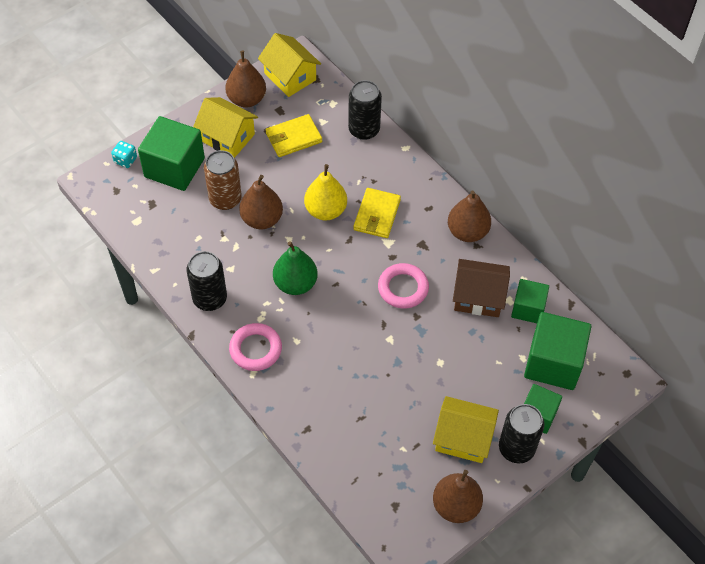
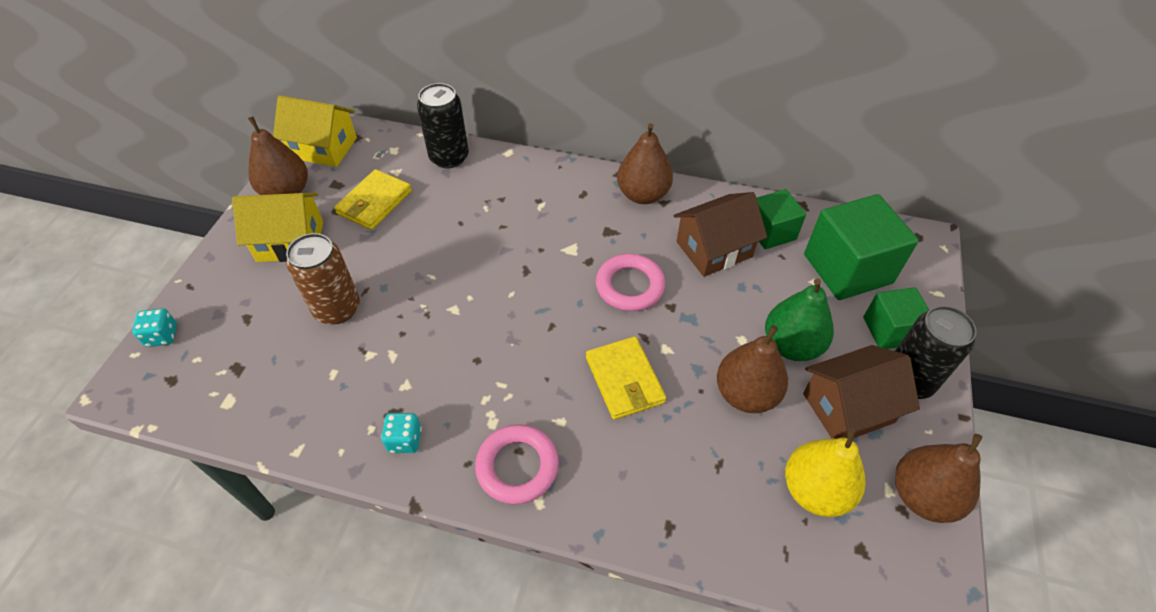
camera: 35 degrees left, 5 degrees down
green cube [138,116,205,191] -> none
black can [187,251,227,311] -> turquoise dice [381,413,422,453]
brown pear [239,175,283,229] -> brown pear moved to [717,325,788,413]
green pear [273,241,318,295] -> green pear moved to [765,279,834,361]
yellow pear [304,164,347,221] -> yellow pear moved to [785,428,865,517]
yellow wallet [353,188,401,238] -> yellow wallet moved to [586,336,666,420]
yellow house [433,396,499,463] -> brown house [803,345,920,439]

